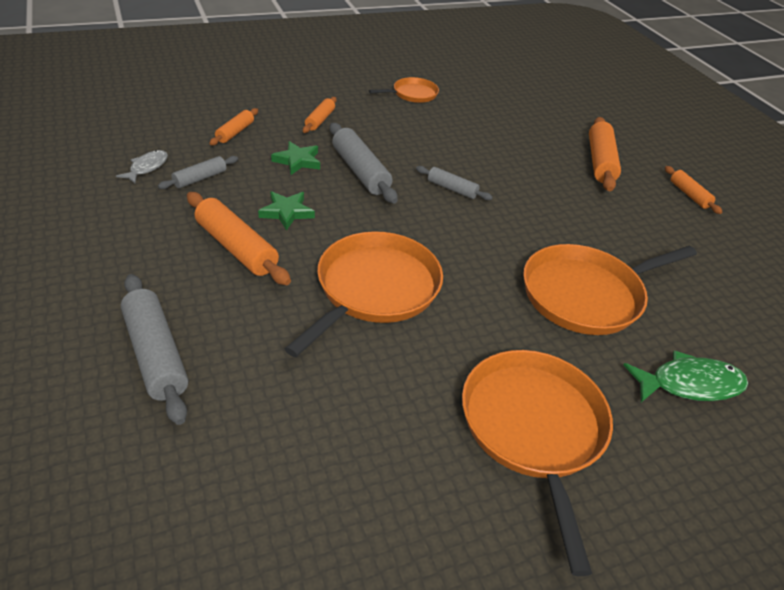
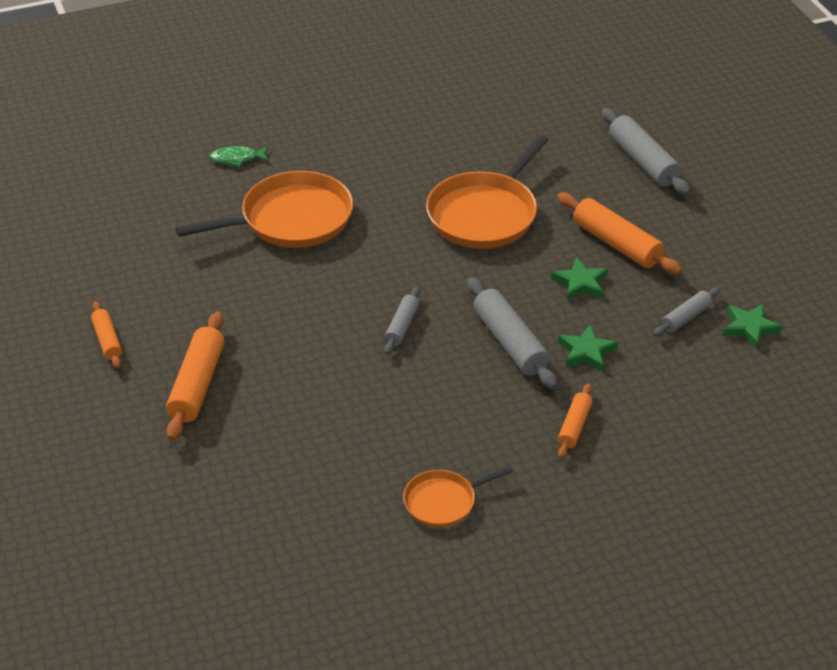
camera: 175 degrees left, 0 degrees up
grey fish [116,150,168,184] -> green star [723,304,782,349]
orange rolling pin [209,108,258,145] -> none
grey rolling pin [416,166,493,200] -> grey rolling pin turned 75 degrees clockwise [384,287,420,354]
orange pan [462,350,613,576] -> none
green fish [623,351,748,402] -> green fish [209,146,269,167], size x0.63

